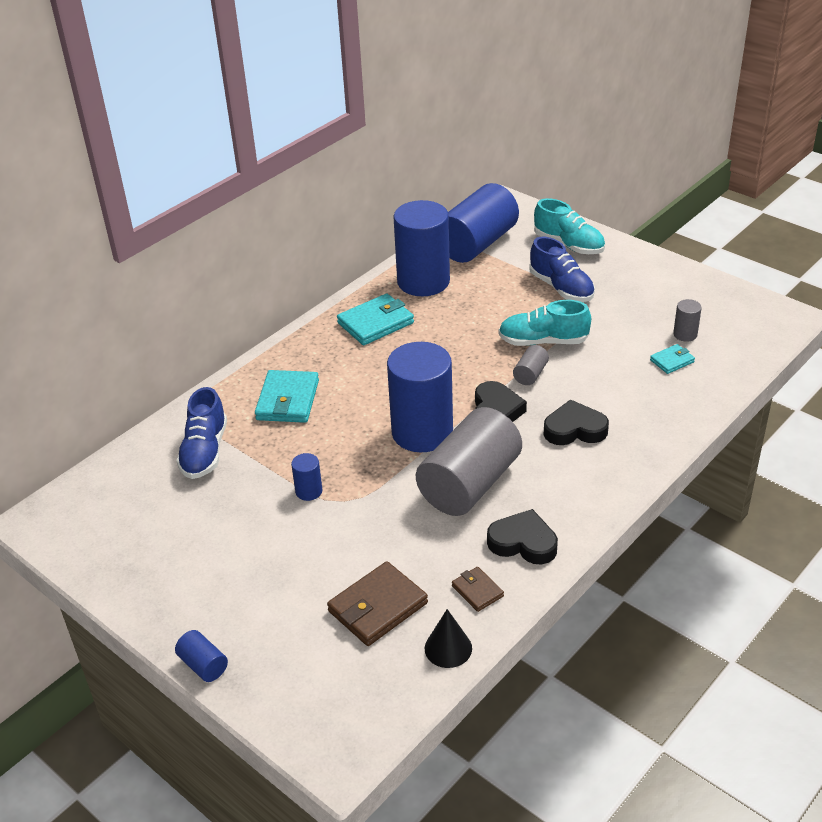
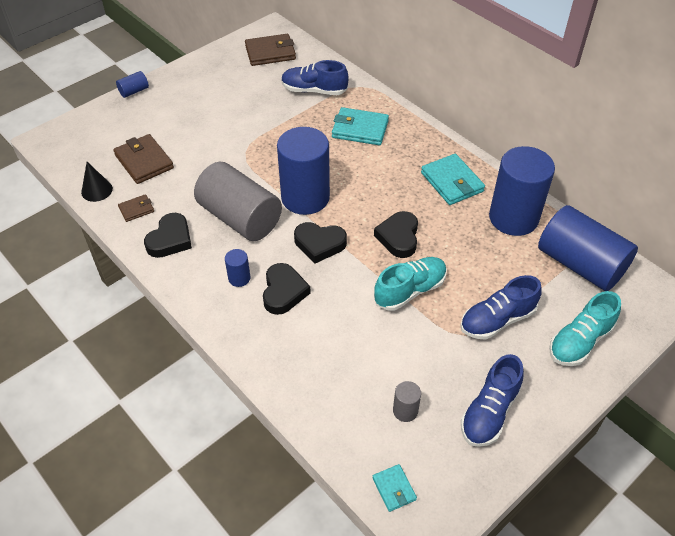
camera: 95 degrees right, 10 degrees up
blue cylinder [291,453,322,501] -> blue cylinder moved to [225,249,250,287]
turquoise shoe [498,300,591,346] -> turquoise shoe turned 45 degrees clockwise [374,257,447,311]
grey cylinder [513,345,549,385] -> none
turquoise wallet [650,344,695,374] -> turquoise wallet moved to [372,464,417,512]
none -> brown wallet [245,34,296,66]
none -> black heart [374,211,418,258]
none -> blue shoe [461,354,524,447]

